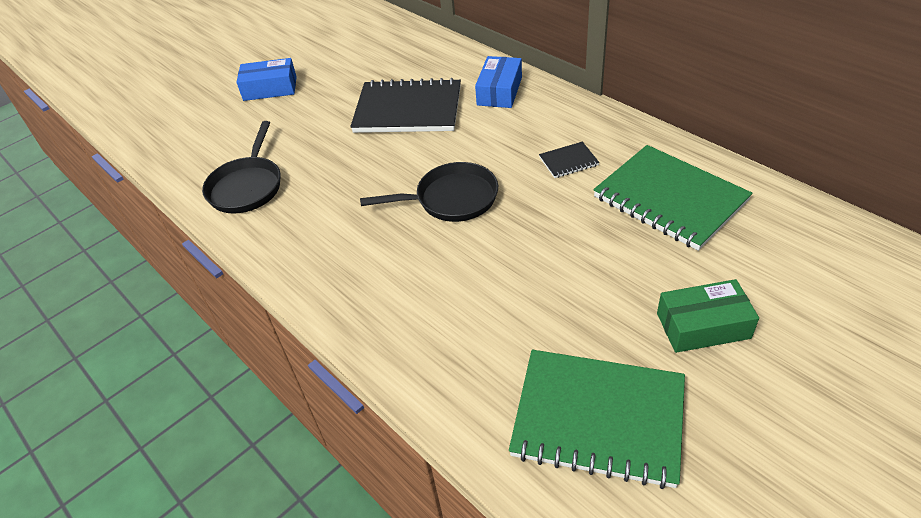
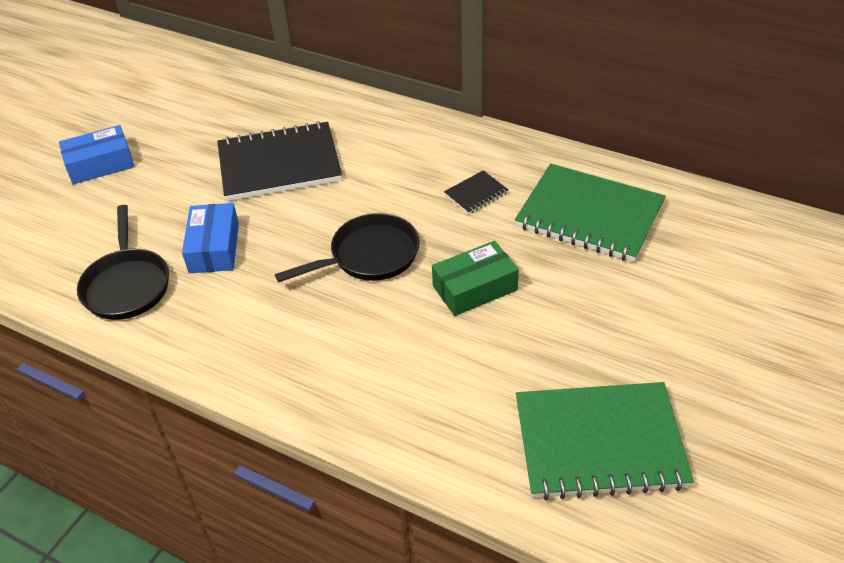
camera: 20 degrees left, 0 degrees up
blue box [475,56,522,108] -> blue box moved to [182,203,239,273]
green box [657,279,759,353] -> green box moved to [432,241,519,316]

